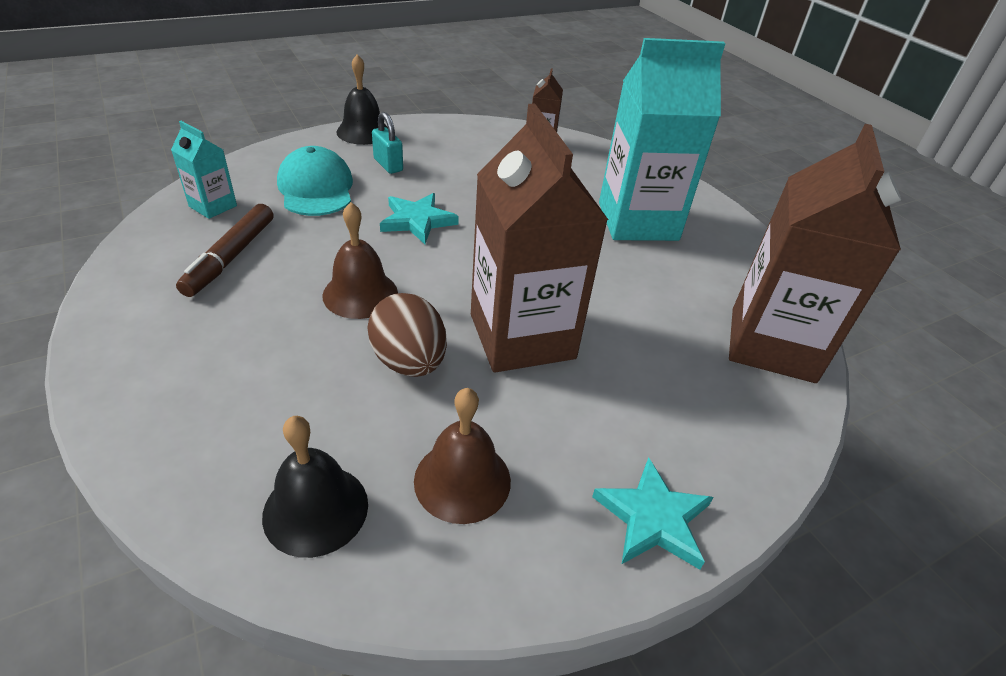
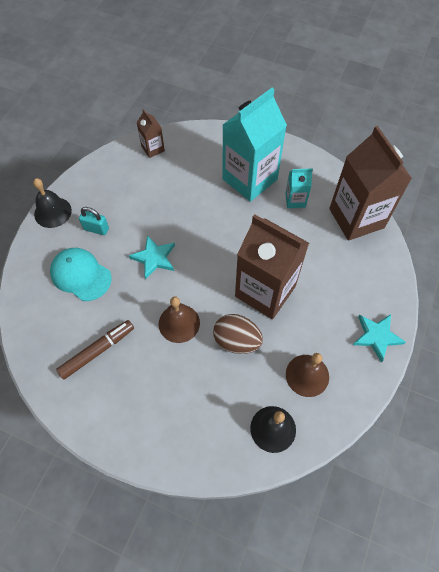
camera: 35 degrees left, 20 degrees up
turquoise carton [171,121,237,219] -> turquoise carton moved to [285,168,313,208]
brown marker [176,204,273,297] -> brown marker turned 105 degrees counterclockwise [56,320,134,380]

